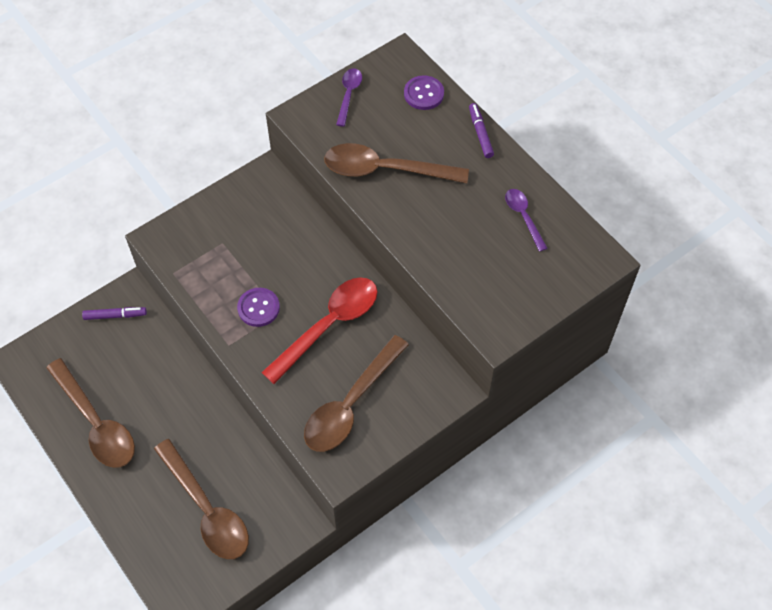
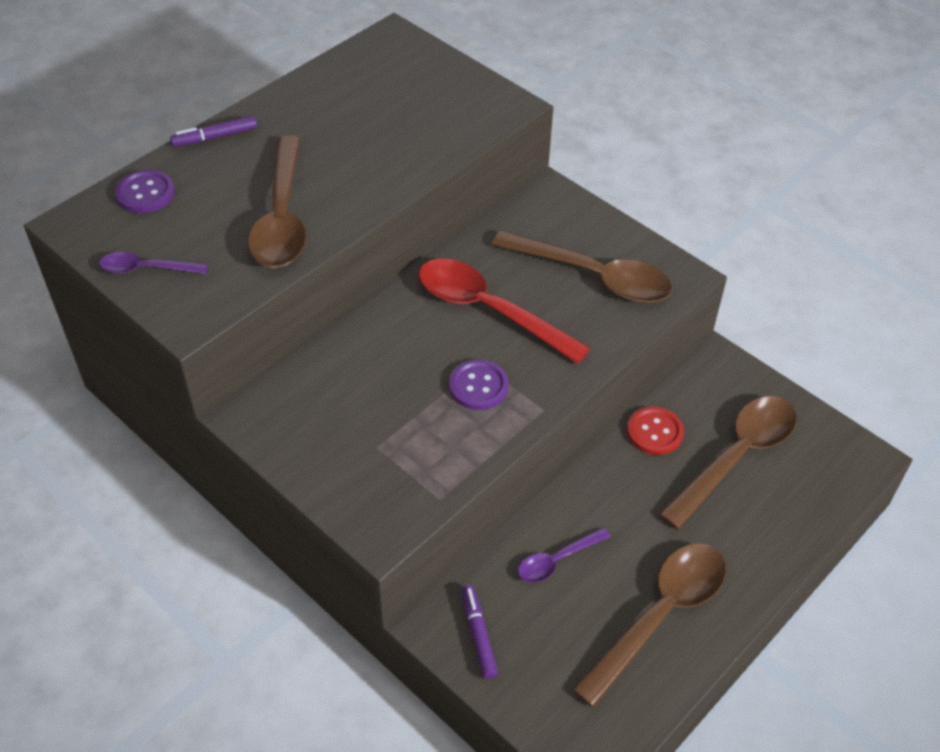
camera: 100 degrees left, 10 degrees down
purple spoon [505,189,547,252] -> purple spoon moved to [518,527,611,583]
none -> red button [627,406,684,455]

